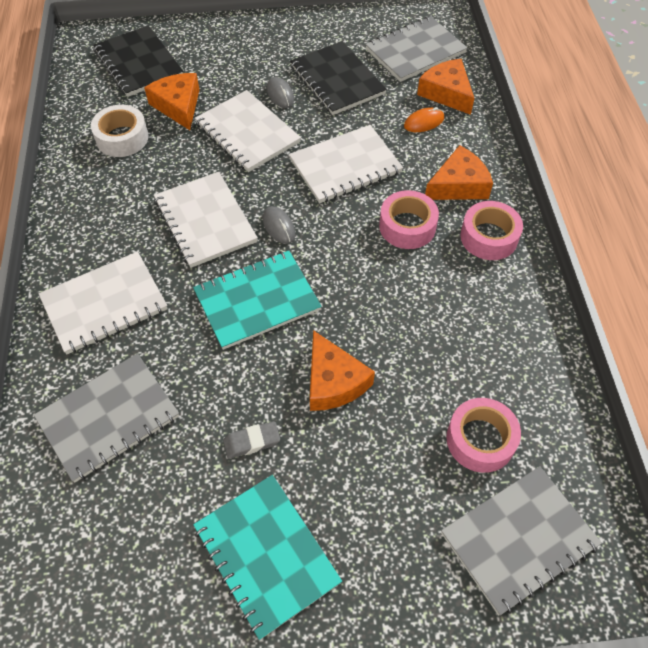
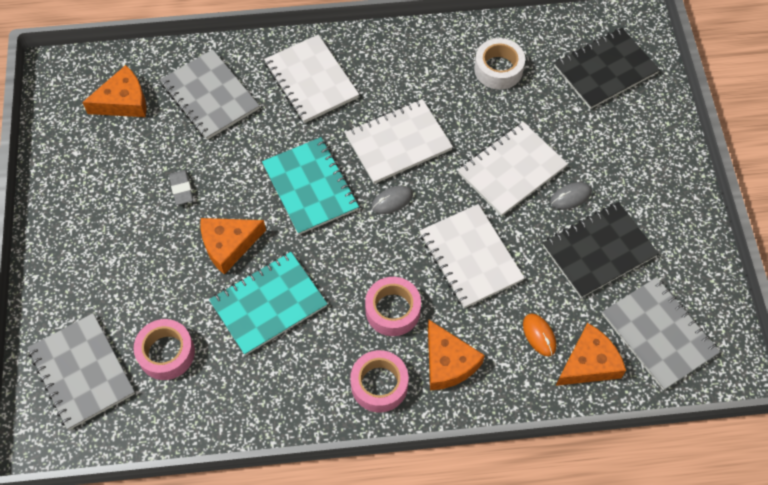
camera: 90 degrees right, 5 degrees up
orange cheese [144,73,199,130] -> orange cheese moved to [82,65,146,117]
turquoise notebook [193,475,342,640] -> turquoise notebook moved to [209,252,327,356]

